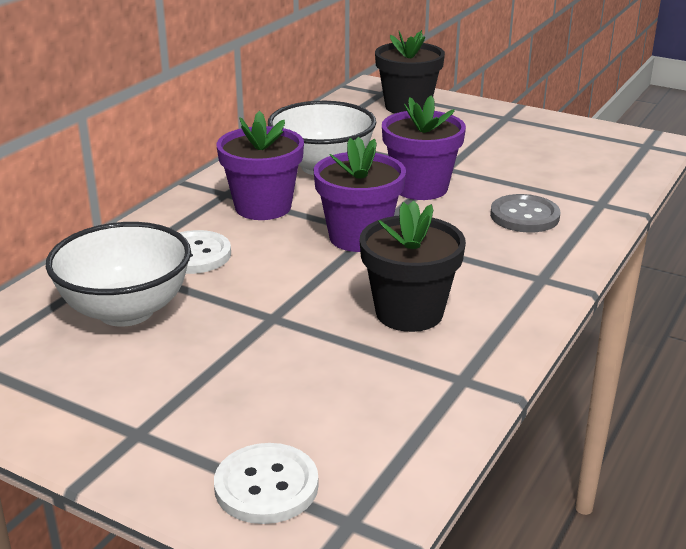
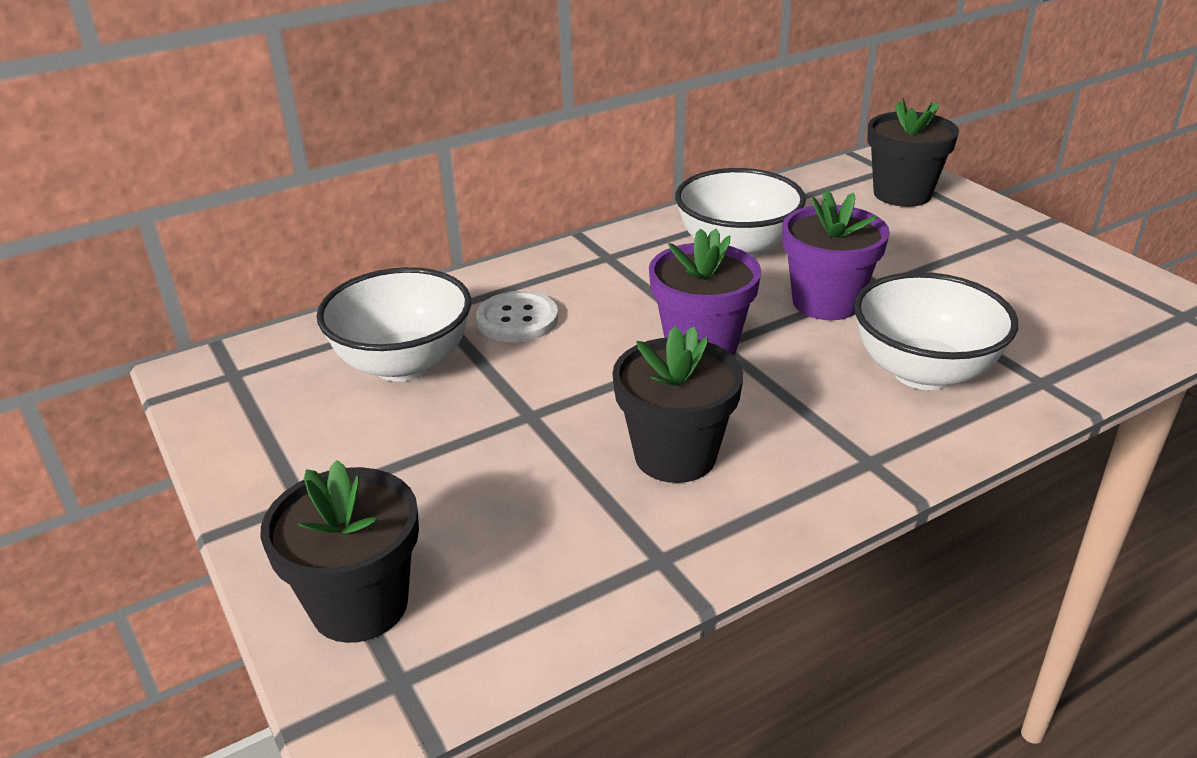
camera: 30 degrees right, 5 degrees up
white button [214,443,319,524] -> black flower pot [261,460,419,643]
purple flower pot [217,111,304,220] -> none
grey button [490,194,560,233] -> white bowl [854,272,1018,390]

